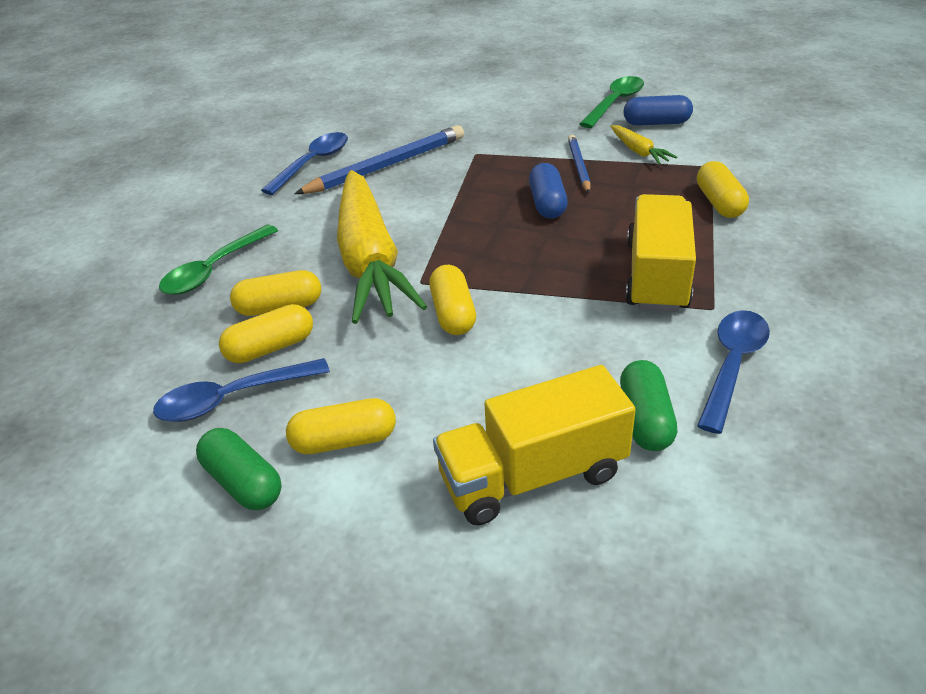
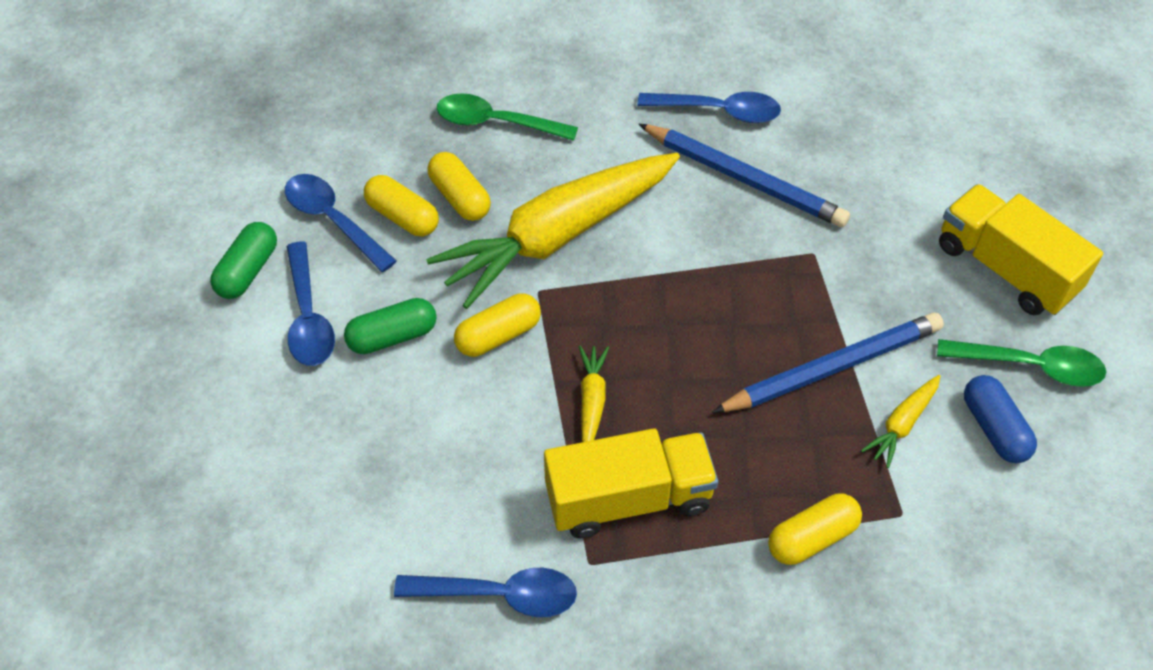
camera: 65 degrees right, 15 degrees up
yellow capsule [286,398,396,454] -> blue spoon [286,242,335,366]
yellow truck [433,365,636,525] -> yellow truck moved to [939,184,1103,315]
blue capsule [529,163,568,219] -> none
blue pencil [568,135,591,193] -> blue pencil [712,313,944,413], size x1.75
green capsule [620,360,678,451] -> green capsule moved to [344,298,437,354]
none -> yellow carrot [579,345,609,442]

